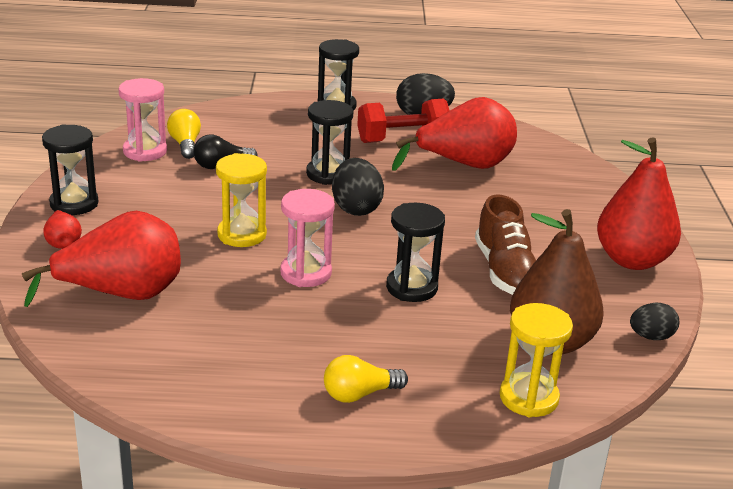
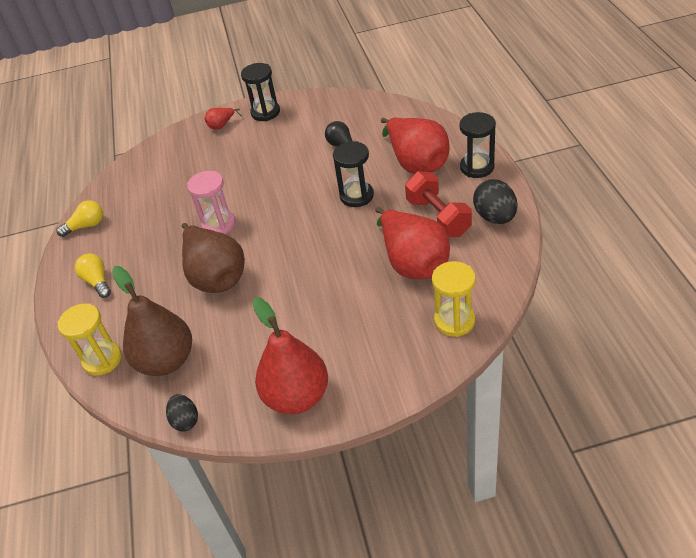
camera: 85 degrees right, 15 degrees up
red pear [22,211,181,307] -> red pear moved to [381,117,450,174]
pink hourglass [118,78,167,162] -> none
yellow light bulb [167,109,201,159] -> yellow light bulb moved to [56,200,103,237]
yellow hourglass [216,153,267,247] -> yellow hourglass moved to [432,261,476,337]
black egg [332,158,384,216] -> none
black hourglass [386,203,445,302] -> brown pear [182,223,245,293]
brown shoe [475,194,536,295] -> none

